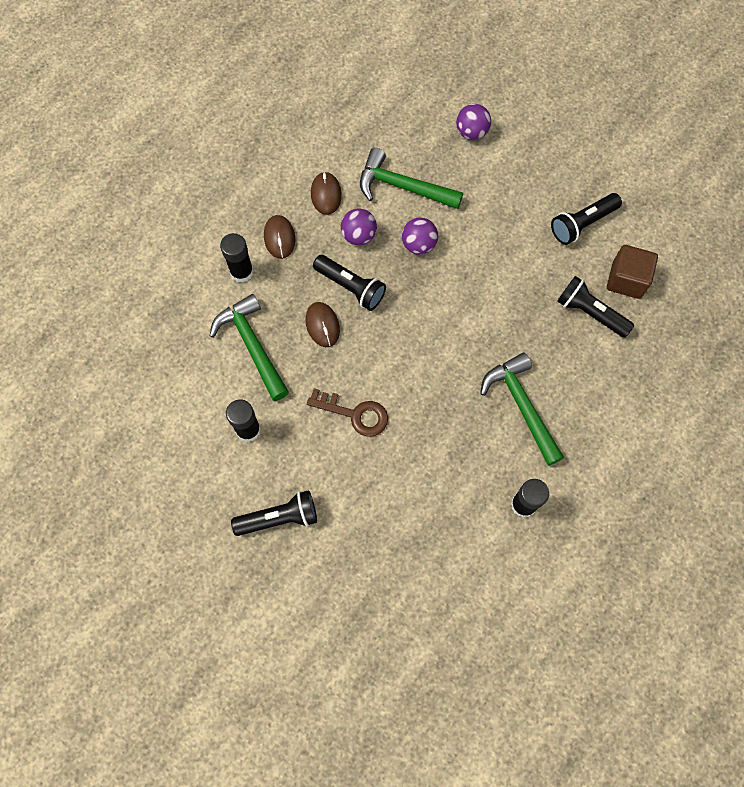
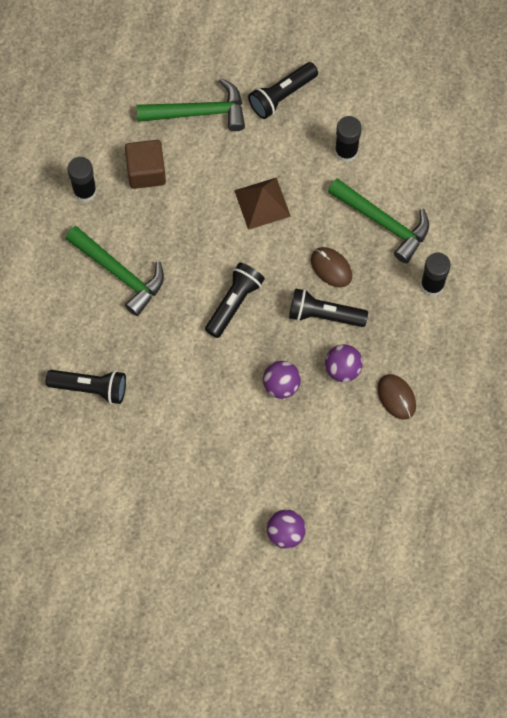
camera: 155 degrees right, 0 degrees up
brown mouse [264,215,296,259] -> none
brown key [307,388,388,437] -> brown pyramid [234,177,291,230]
green hammer [360,148,463,209] -> green hammer moved to [137,78,245,131]
black flashlight [551,193,622,245] -> black flashlight moved to [205,262,265,338]
brown cube [607,245,658,299] -> brown cube moved to [125,140,166,189]

